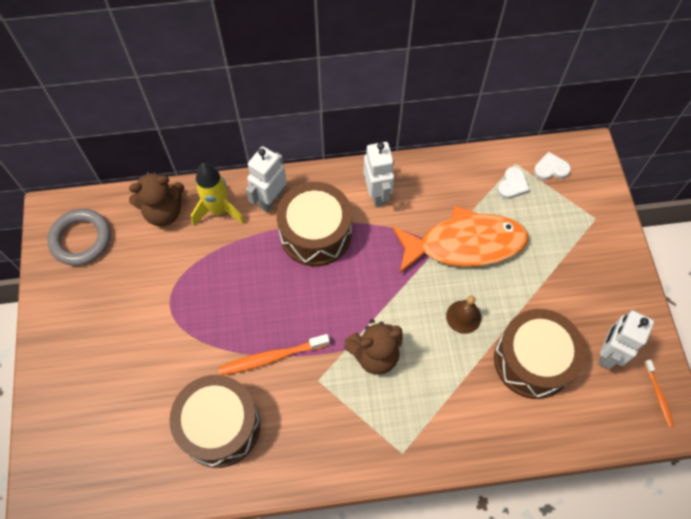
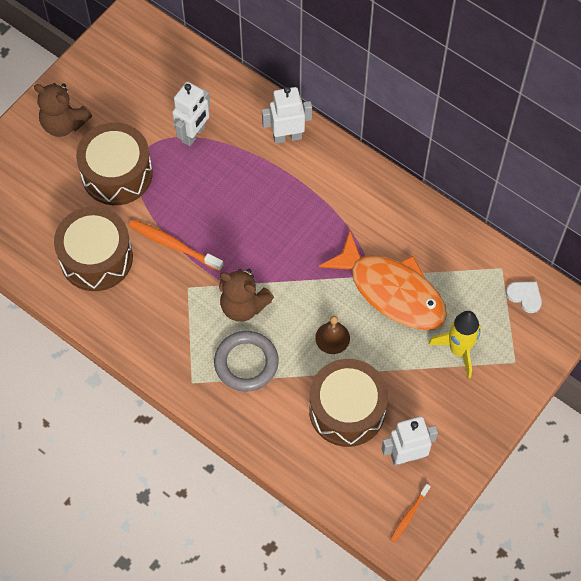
camera: 45 degrees right, 0 degrees up
grey ring [47,209,111,266] -> grey ring moved to [214,331,279,392]
brown teddy bear [129,171,184,227] -> brown teddy bear moved to [34,83,92,137]
yellow rocket [191,163,244,225] -> yellow rocket moved to [428,311,481,379]
brown drum [276,182,352,266] -> brown drum moved to [76,122,153,205]
white robot [364,142,394,207] -> white robot moved to [172,82,210,146]
white heart [497,167,530,199] -> none

